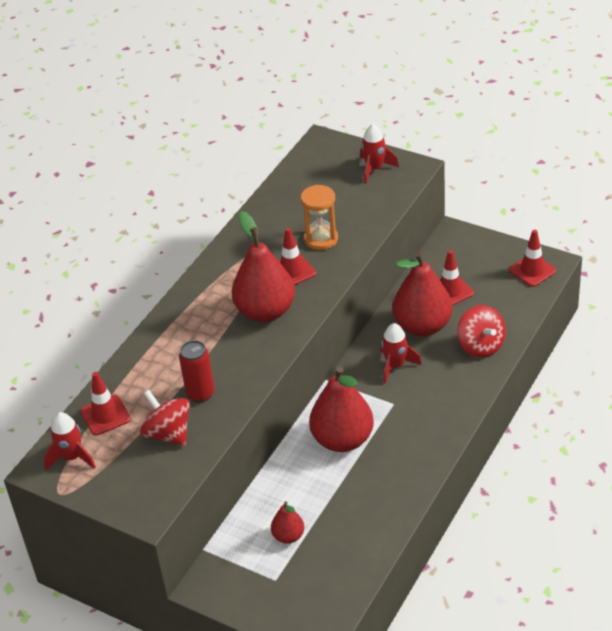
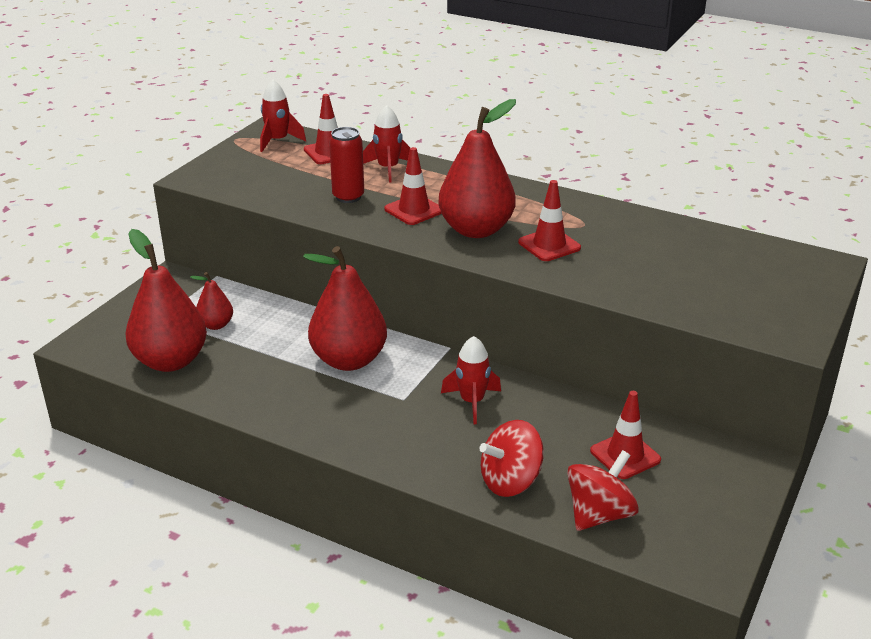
camera: 85 degrees right, 10 degrees down
red spinning top [140,390,190,446] -> red spinning top moved to [567,450,639,531]
orange hourglass [301,185,338,250] -> none
red rocket [360,124,399,184] -> red rocket moved to [363,105,410,182]
red pear [393,252,452,336] -> red pear moved to [125,229,207,372]
red traffic cone [509,230,556,287] -> red traffic cone moved to [384,147,442,225]

